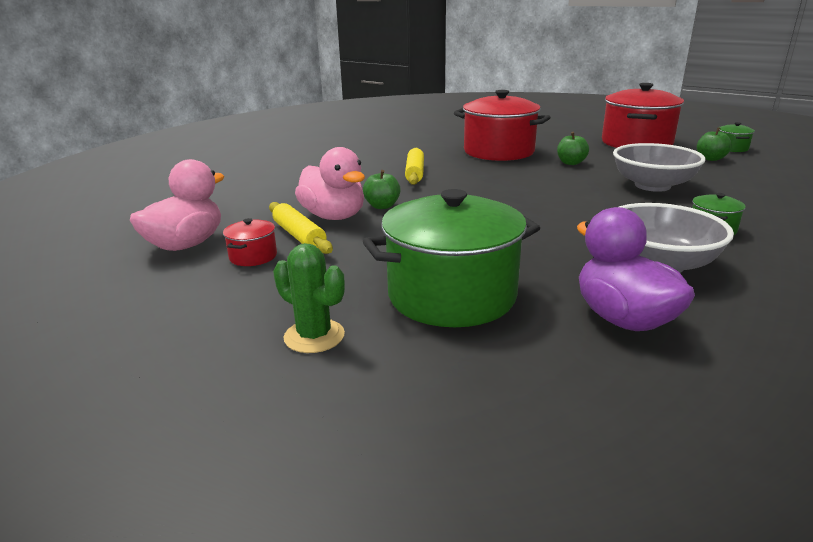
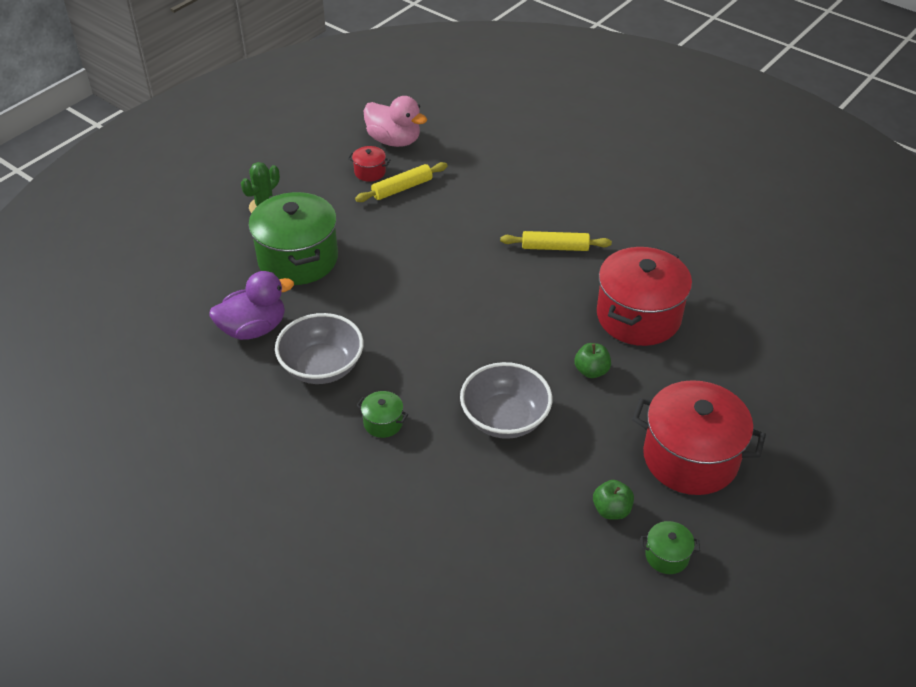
camera: 90 degrees right, 20 degrees up
pink duck [295,147,365,220] -> none
green apple [363,170,401,209] -> none

